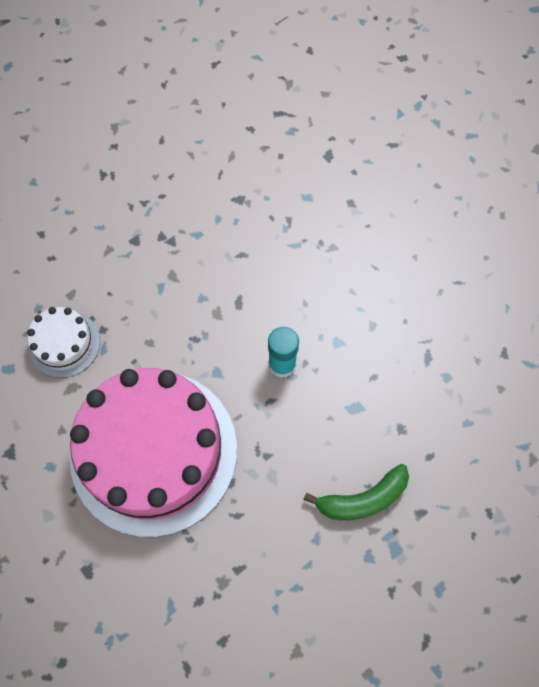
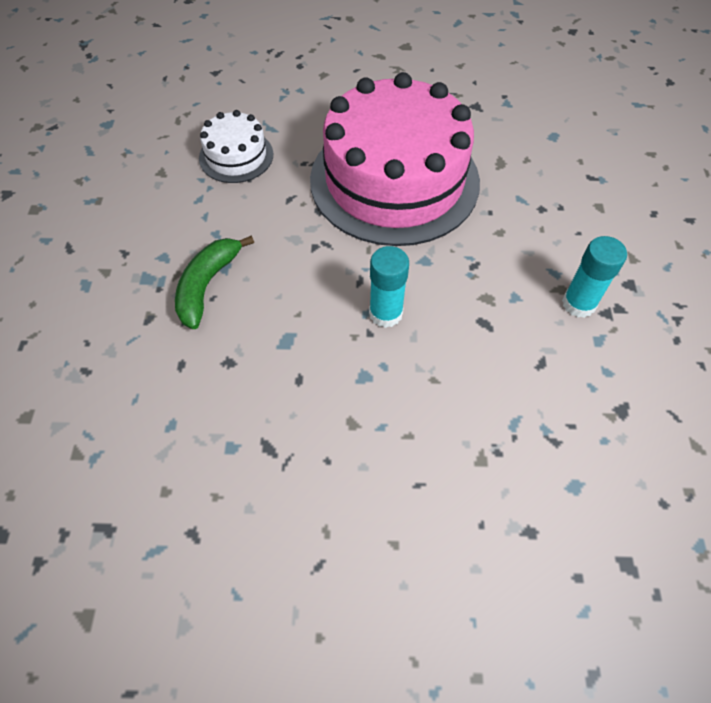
camera: 130 degrees right, 10 degrees down
white cake [27,307,100,378] -> white cake moved to [199,110,273,183]
none -> turquoise glue stick [562,236,627,318]

